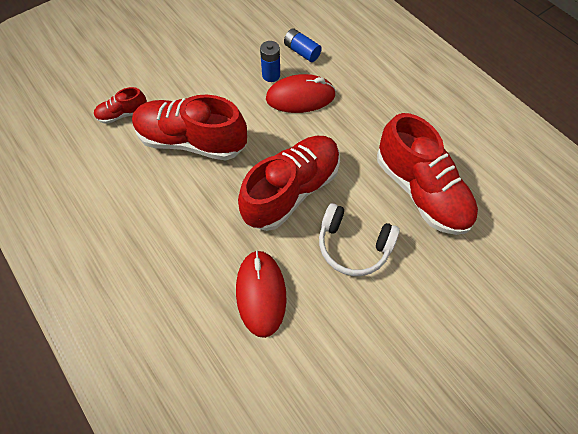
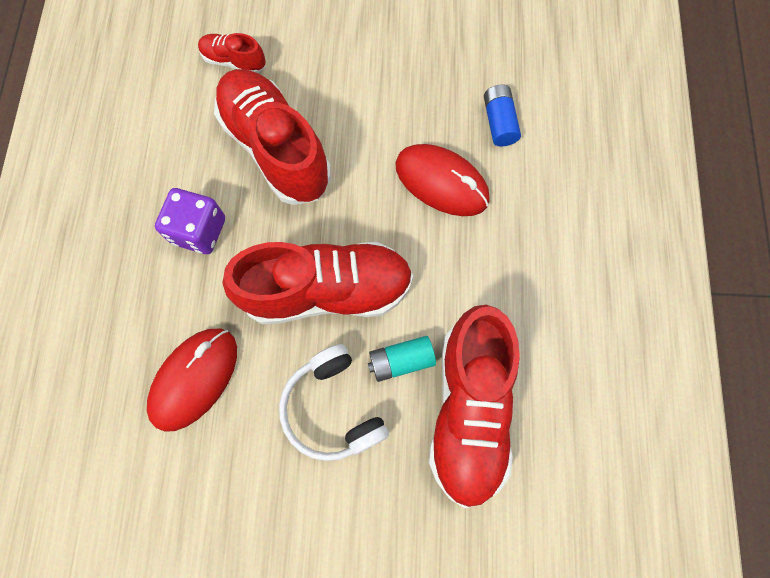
camera: 40 degrees right, 10 degrees up
blue battery [260,41,280,82] -> none
none -> purple dice [155,188,225,254]
none -> turquoise battery [368,336,436,382]

